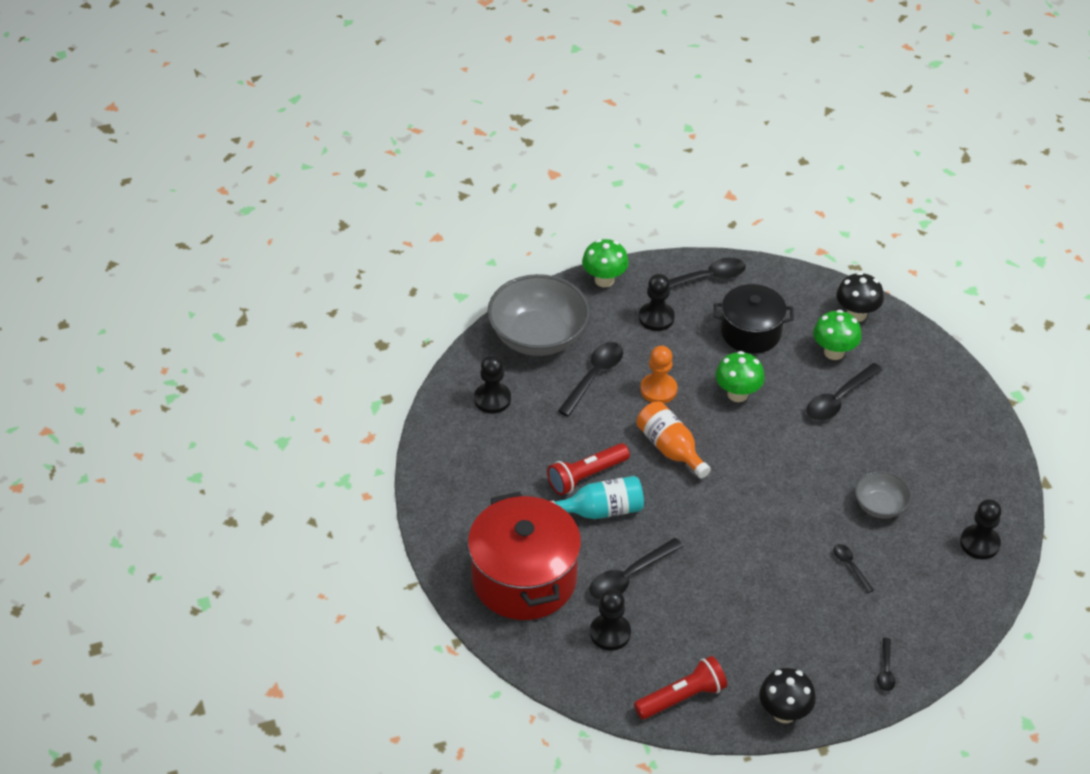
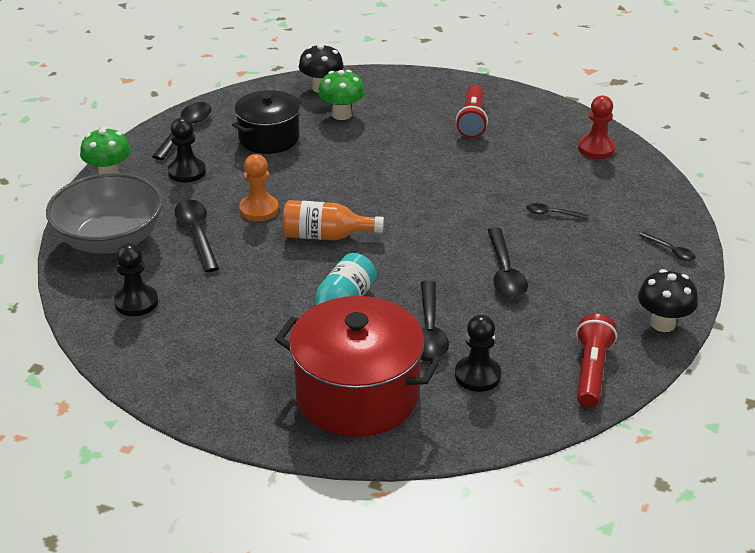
camera: 50 degrees left, 10 degrees down
red flashlight [547,443,630,495] -> red flashlight moved to [456,85,488,138]
green mushroom [716,351,765,402] -> none
black spoon [806,363,883,421] -> black spoon moved to [488,227,528,298]
grey bowl [855,471,912,519] -> none
black pawn [960,499,1001,559] -> red pawn [578,95,616,159]

